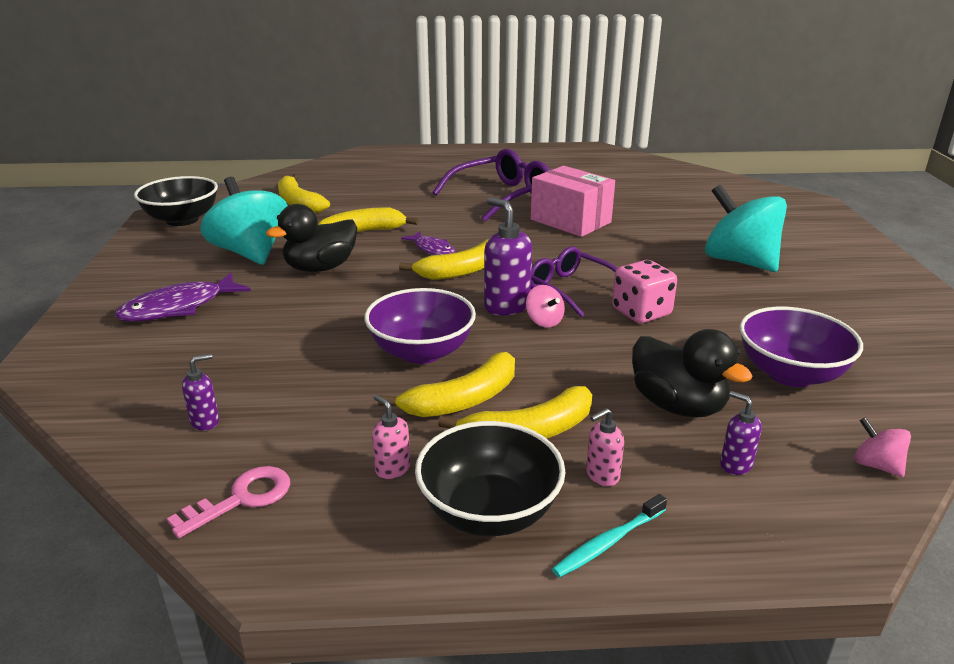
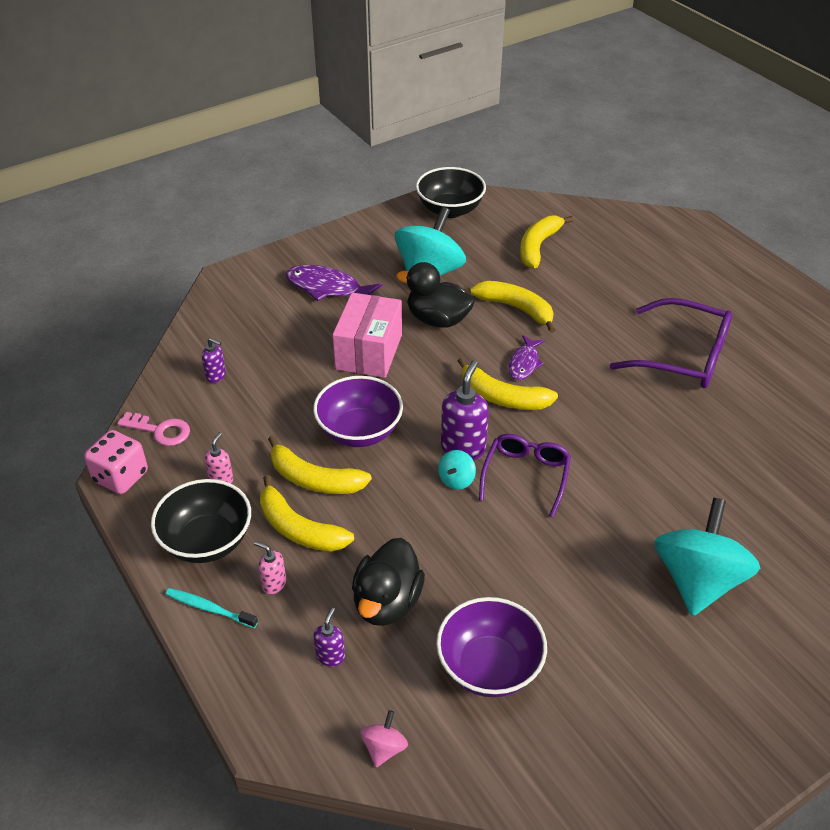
camera: 60 degrees right, 15 degrees up
pink spinning top [526,285,565,328] -> turquoise spinning top [438,450,476,490]
pink box [531,166,615,237] -> pink box moved to [332,292,402,378]
pink dice [612,260,677,323] -> pink dice moved to [84,430,148,494]

